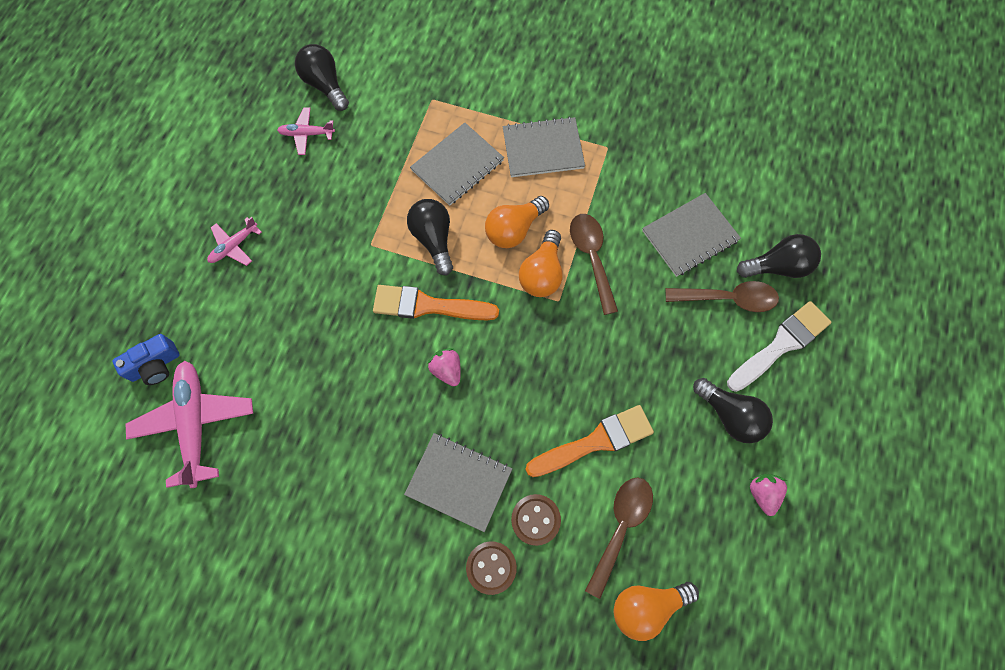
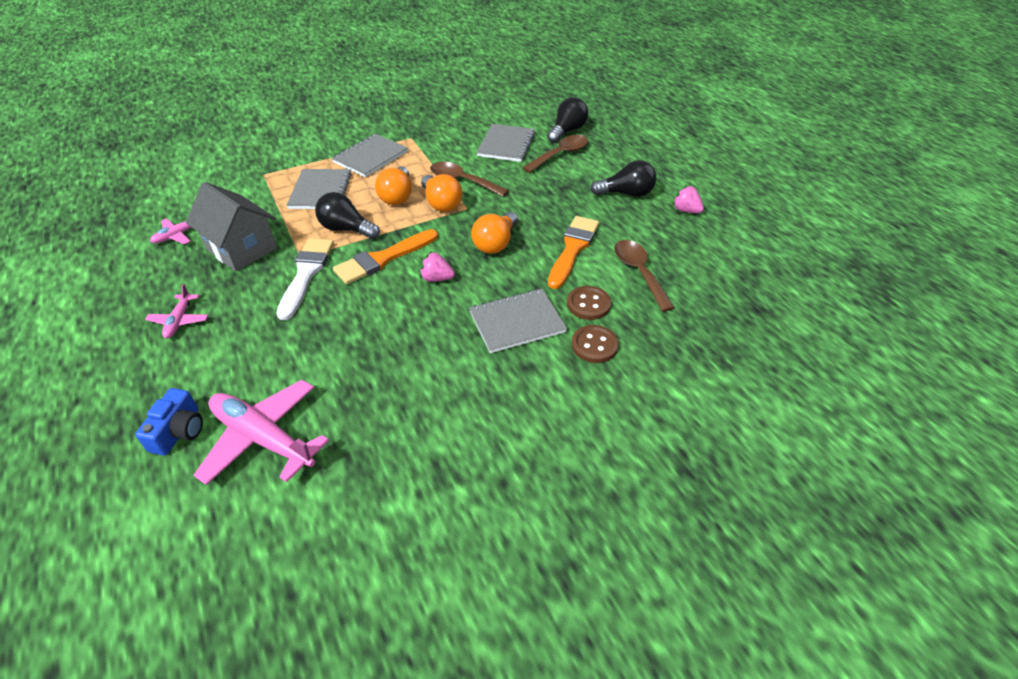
camera: 45 degrees left, 25 degrees down
black light bulb [295,44,349,111] -> none
orange light bulb [614,582,699,641] -> orange light bulb moved to [471,212,518,254]
white brush [727,301,832,392] -> white brush moved to [276,238,334,320]
none -> grey house [186,182,277,272]

